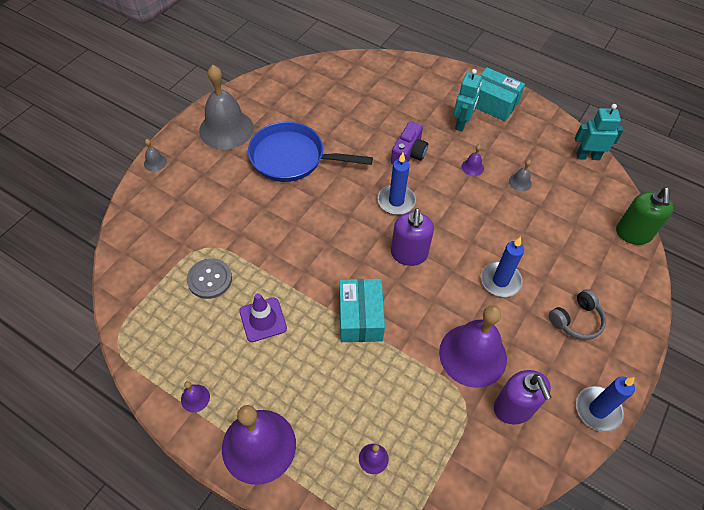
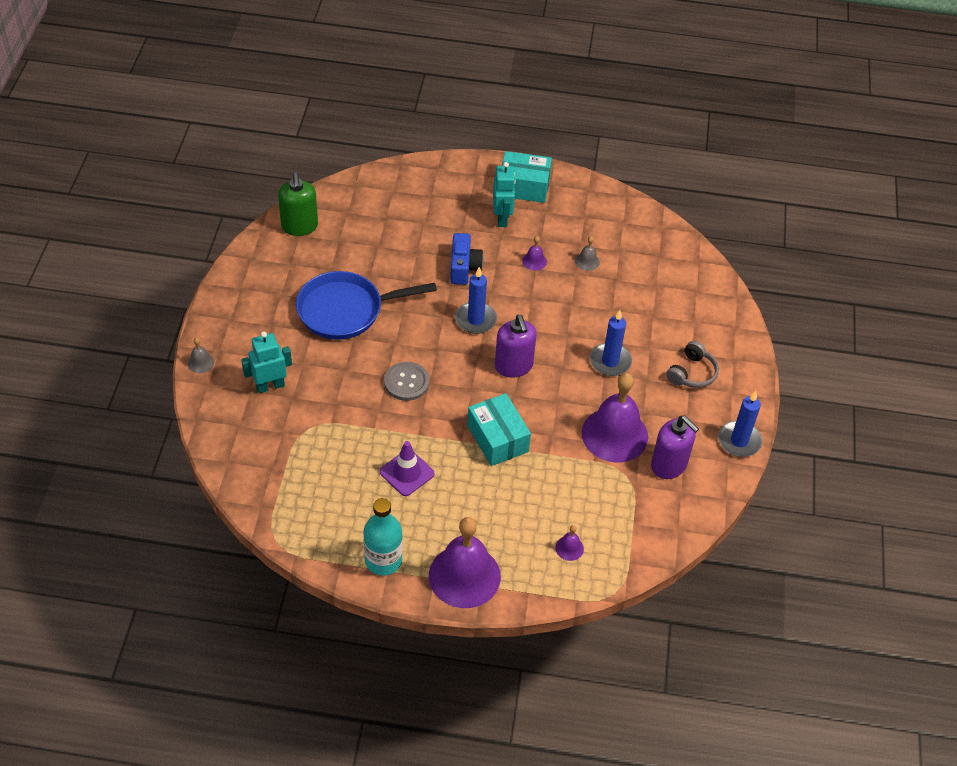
camera: 25 degrees left, 5 degrees down
purple bell [181,381,210,412] -> turquoise bottle [363,498,403,576]
grey button [187,258,232,299] -> grey button moved to [384,362,430,401]
grey bell [199,65,254,150] -> none
purple camera [391,121,428,165] -> blue camera [450,233,483,285]
turquoise robot [575,104,624,160] -> turquoise robot moved to [241,331,292,393]
green soap dispenser [616,187,674,245] -> green soap dispenser moved to [278,173,318,236]

